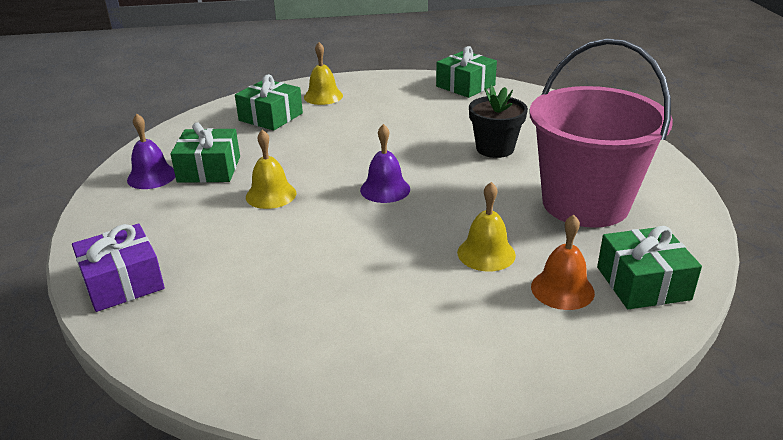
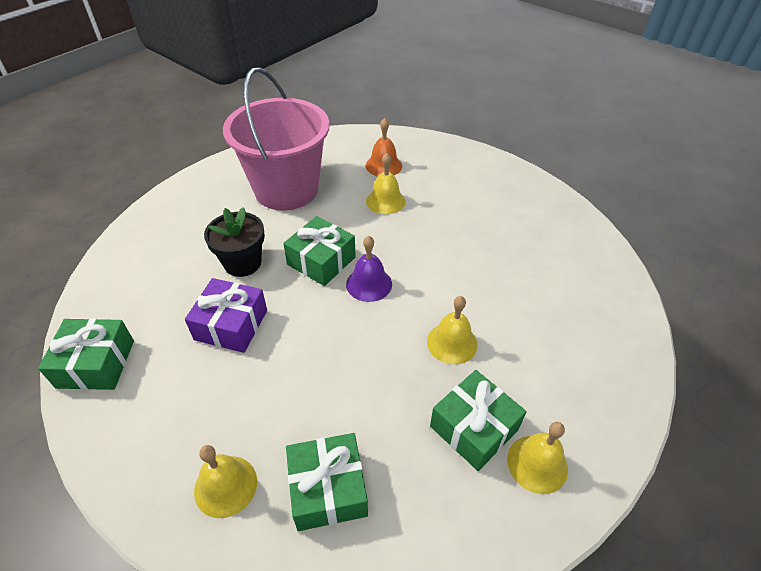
camera: 135 degrees left, 15 degrees up
purple gift [72,224,165,312] -> purple gift moved to [185,278,267,353]
purple bell [127,114,175,189] -> yellow bell [507,422,568,494]
green gift [597,226,702,309] -> green gift moved to [283,216,356,286]

